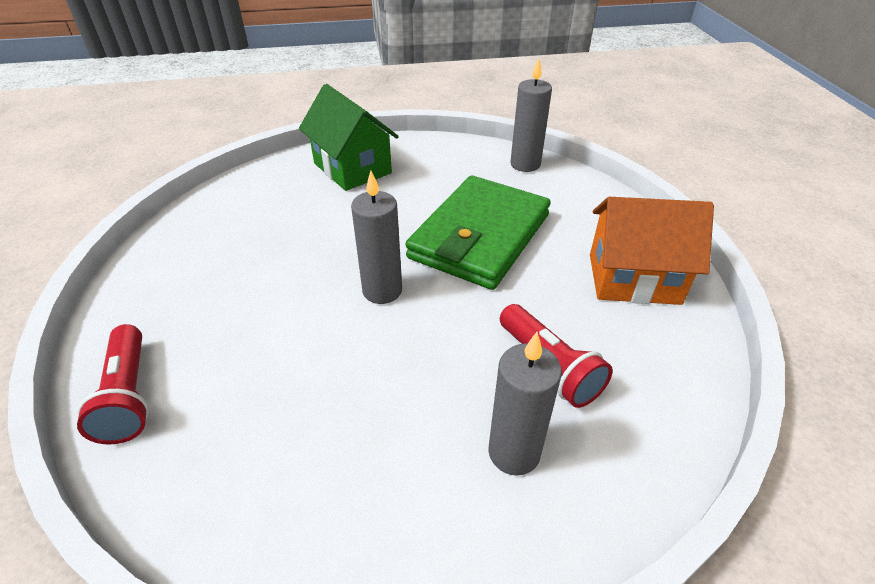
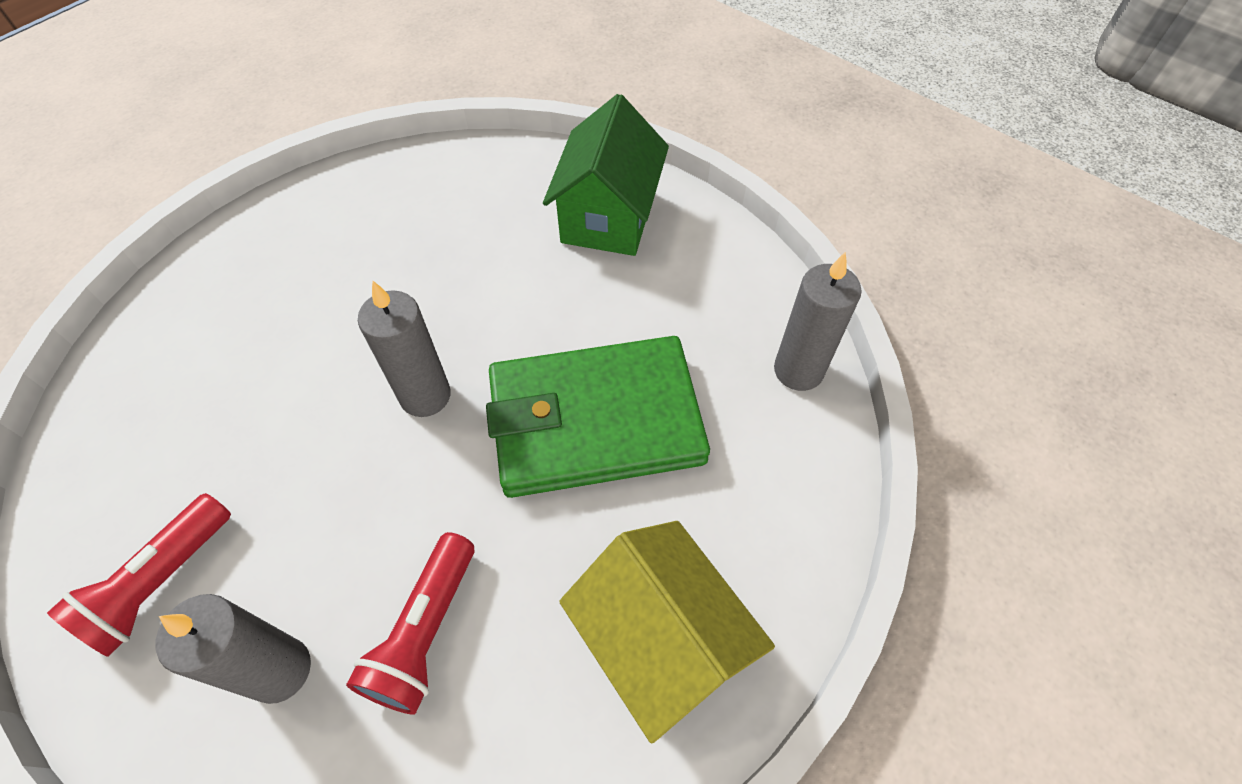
camera: 50 degrees right, 15 degrees up
red flashlight [77,324,149,445] -> red flashlight moved to [47,493,231,657]
orange house [590,197,714,305] -> yellow house [559,521,775,743]

